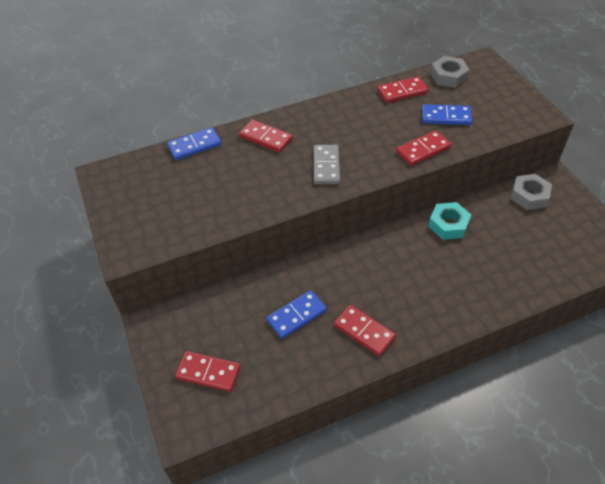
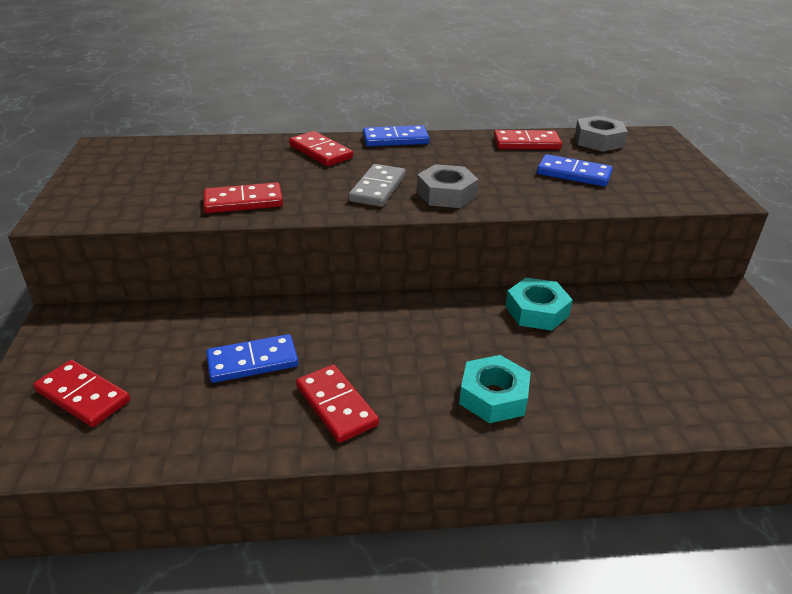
camera: 15 degrees right, 15 degrees down
blue domino [167,127,222,160] -> blue domino moved to [363,125,429,147]
red domino [396,130,451,166] -> red domino moved to [203,182,283,213]
grey nut [511,174,552,210] -> grey nut moved to [417,164,479,208]
none -> turquoise nut [459,355,531,423]

